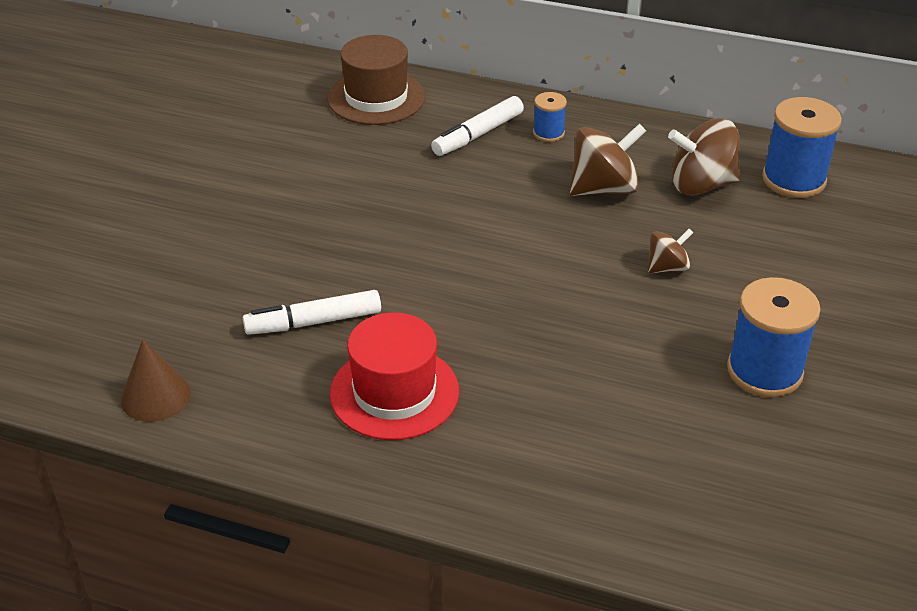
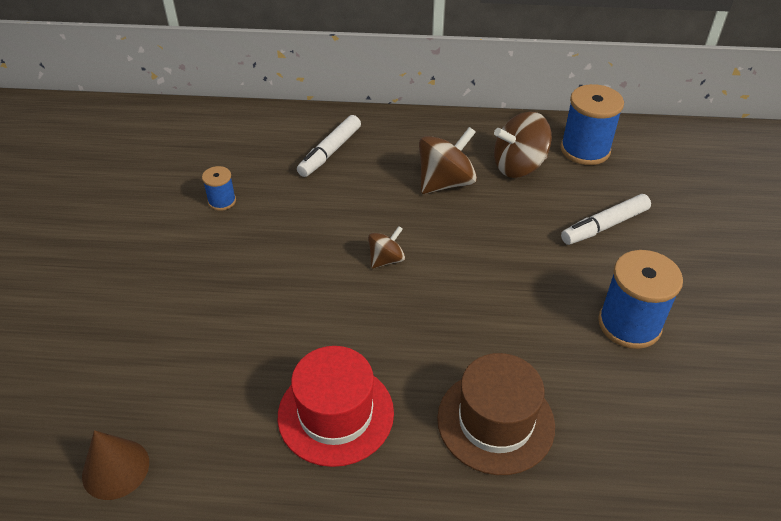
camera: 15 degrees left, 5 degrees up
white marker [243,290,381,335] -> white marker moved to [561,194,651,245]
brown hat [327,35,425,125] -> brown hat moved to [437,353,555,475]
blue spool [533,92,567,142] -> blue spool moved to [202,166,236,211]
brown spinning top [648,229,693,274] -> brown spinning top moved to [368,226,405,269]

